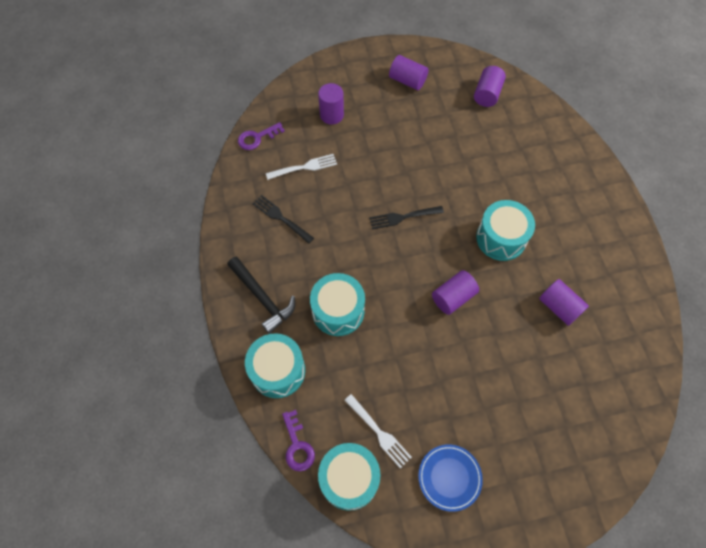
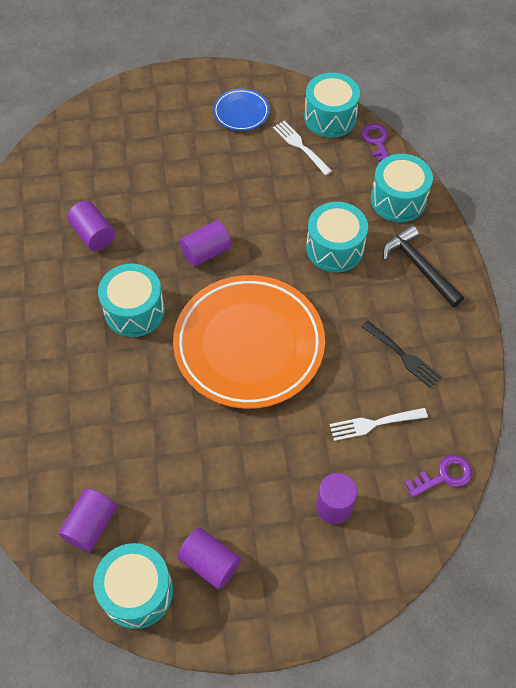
camera: 175 degrees left, 5 degrees down
black fork [369,206,444,230] -> orange plate [173,275,325,409]
none -> turquoise drum [93,543,173,629]

